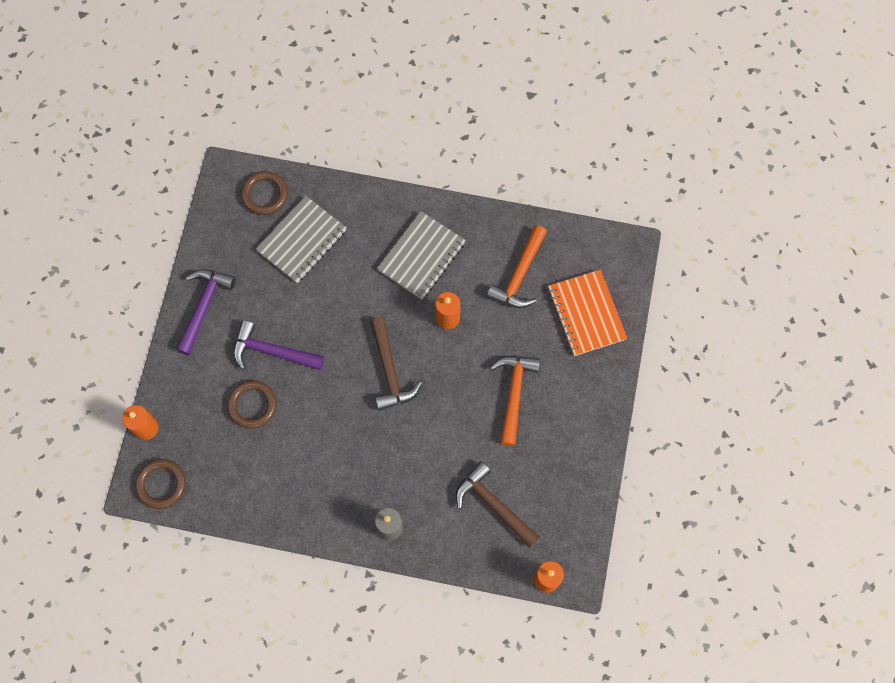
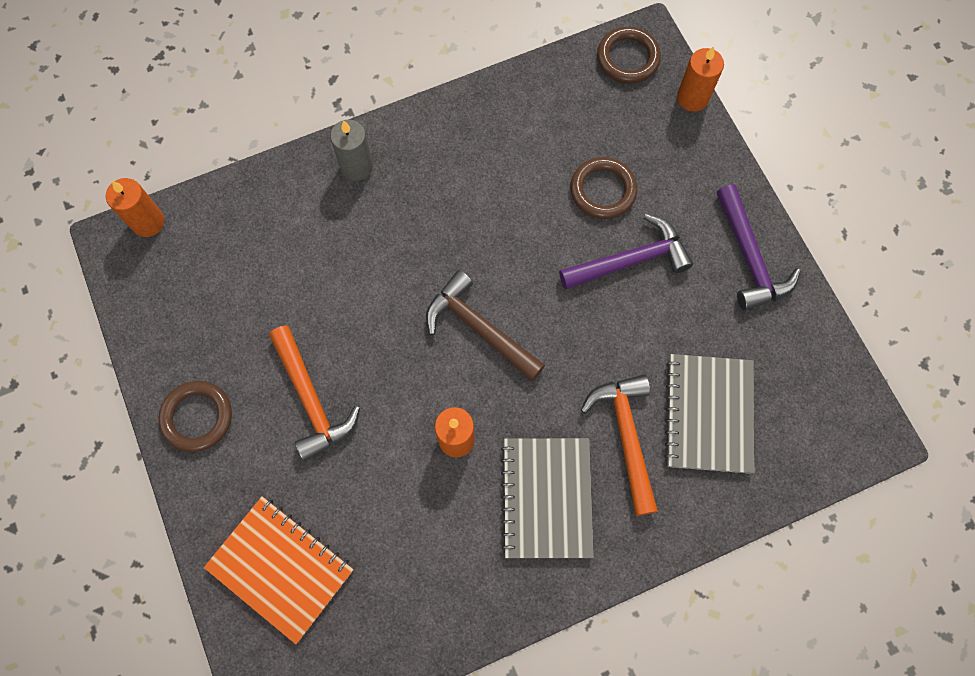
camera: 145 degrees right, 0 degrees up
brown ring [241,171,288,215] -> brown ring moved to [158,381,232,452]
brown hammer [456,461,540,547] -> none
orange hammer [487,225,547,308] -> orange hammer moved to [581,375,658,516]

